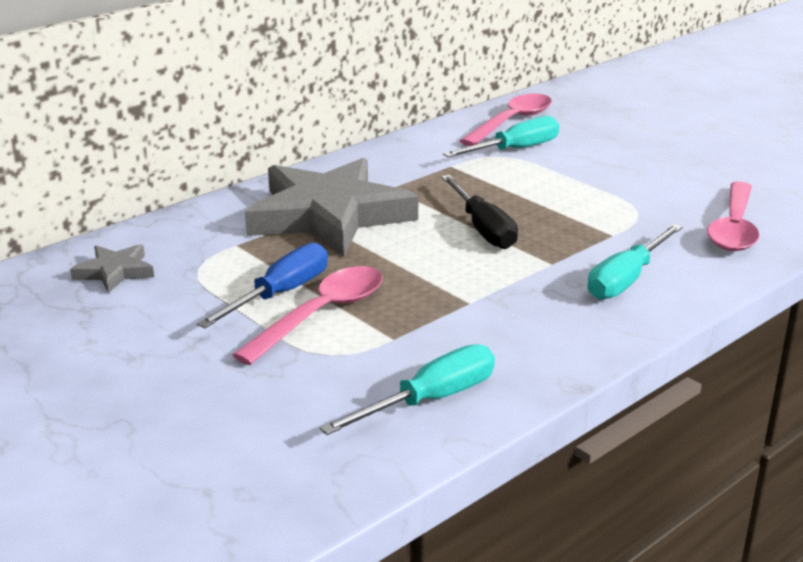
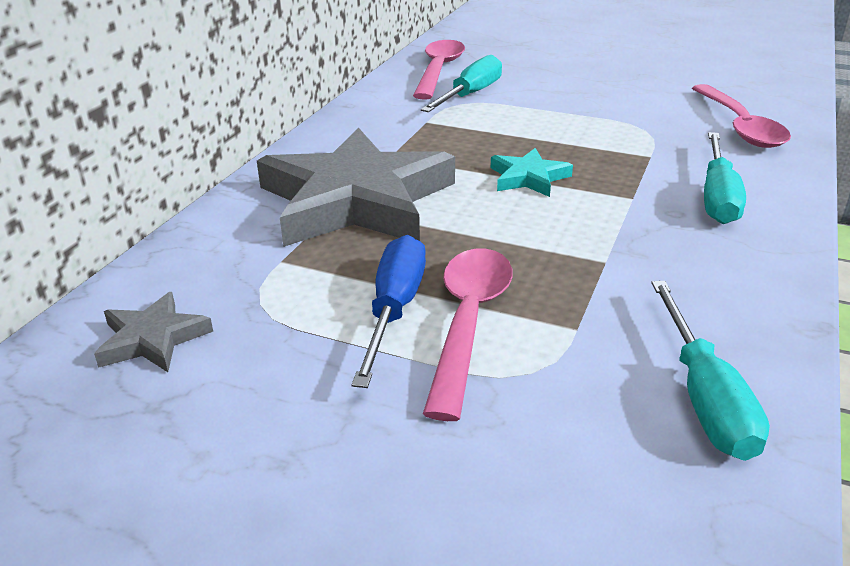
camera: 25 degrees left, 5 degrees up
turquoise screwdriver [320,344,495,435] -> turquoise screwdriver turned 150 degrees clockwise [651,281,770,461]
black screwdriver [441,175,518,249] -> turquoise star [491,148,573,197]

